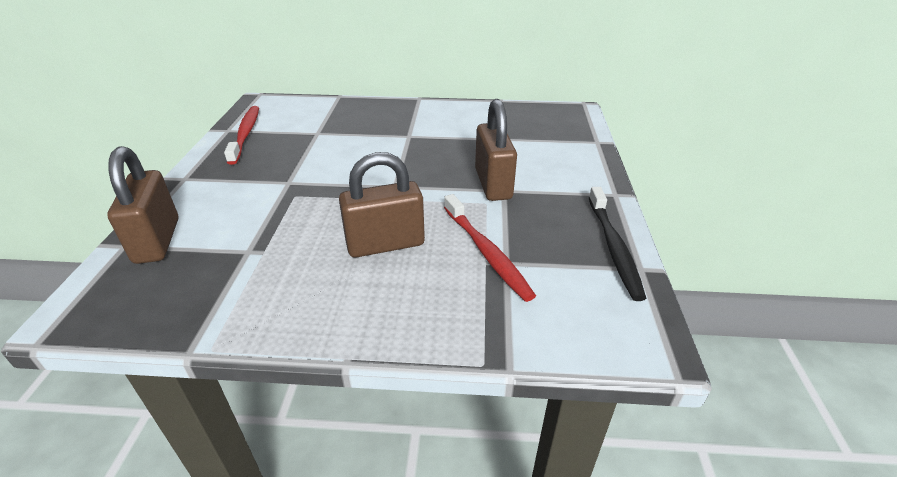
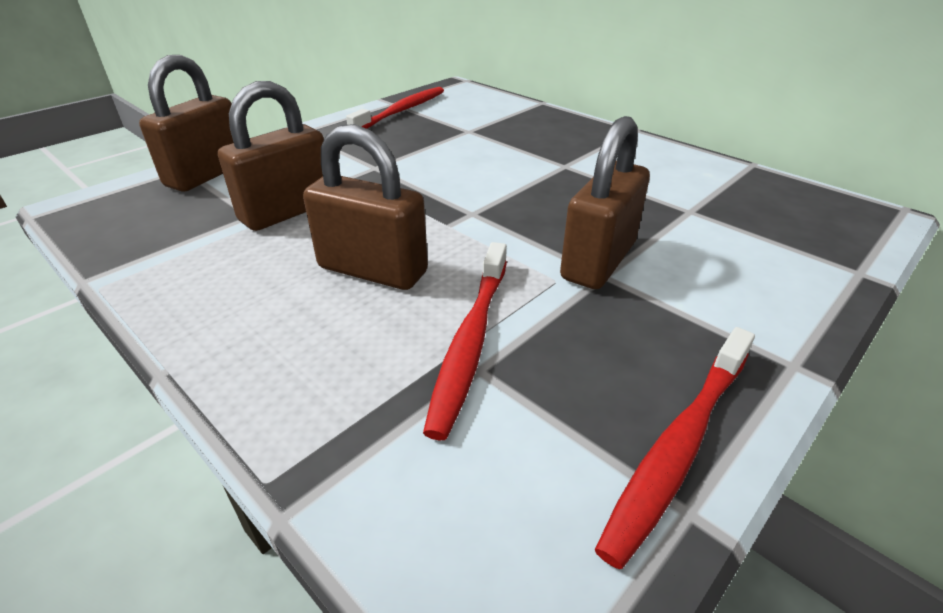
camera: 40 degrees right, 0 degrees up
black toothbrush [589,187,646,301] -> red toothbrush [595,327,755,569]
none -> brown padlock [218,81,324,231]

